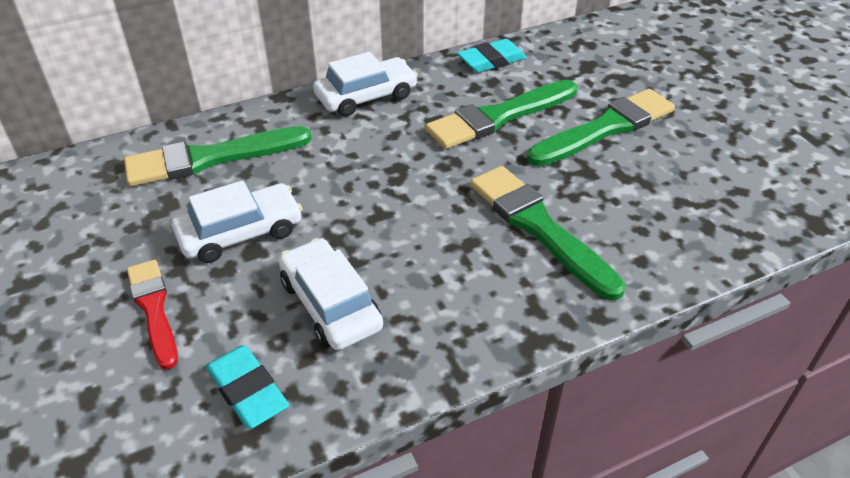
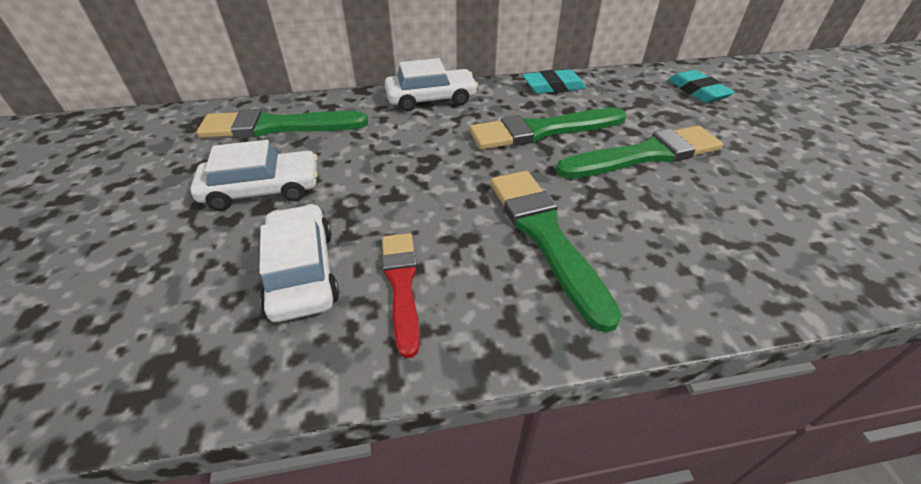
camera: 15 degrees right, 0 degrees up
red brush [127,259,178,369] -> red brush moved to [382,233,420,358]
turquoise eraser [205,345,289,429] -> turquoise eraser moved to [668,70,735,103]

